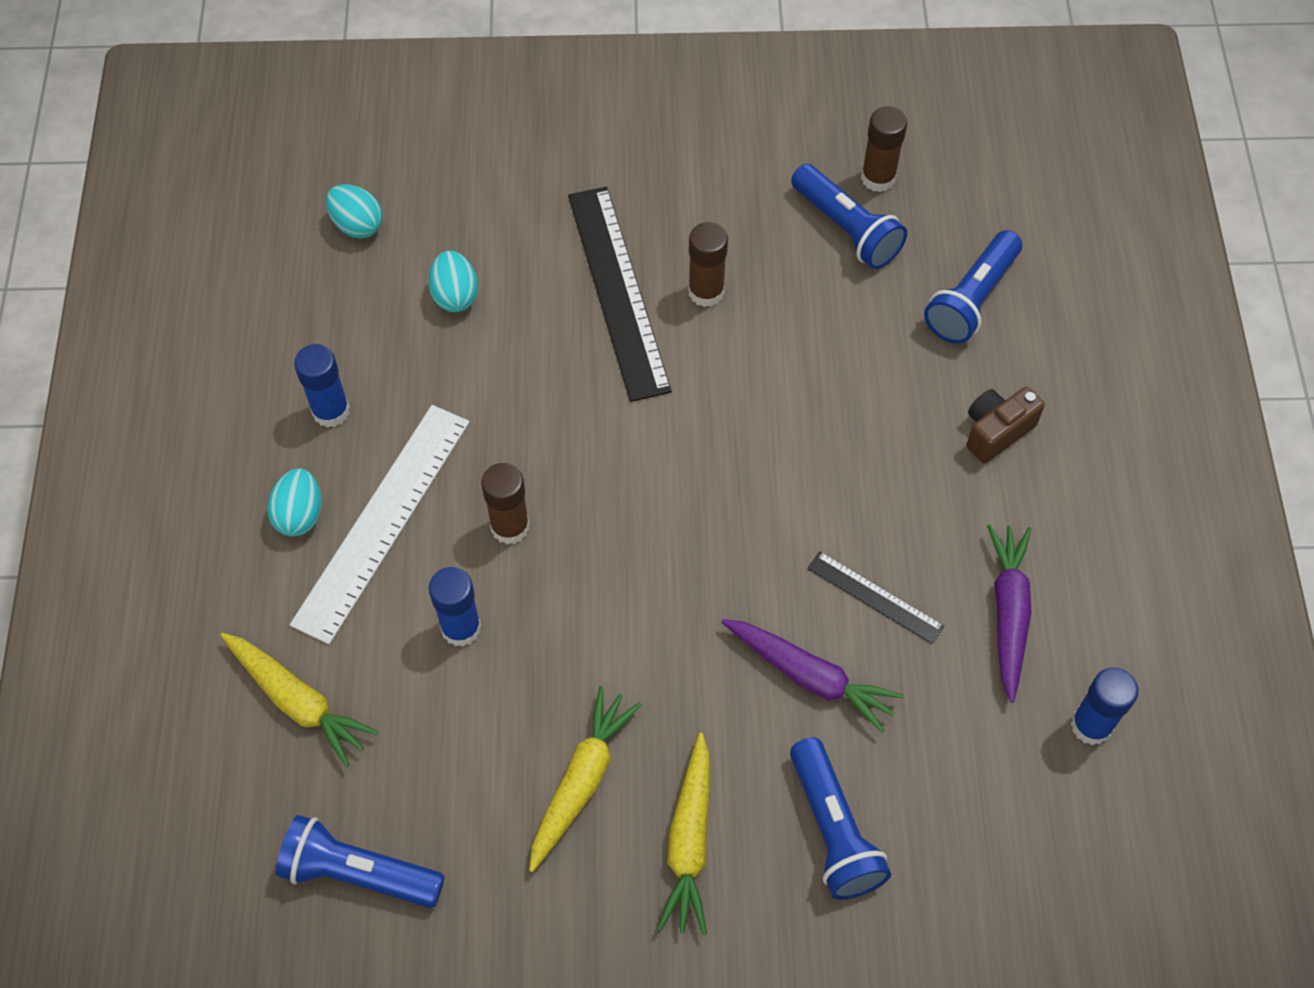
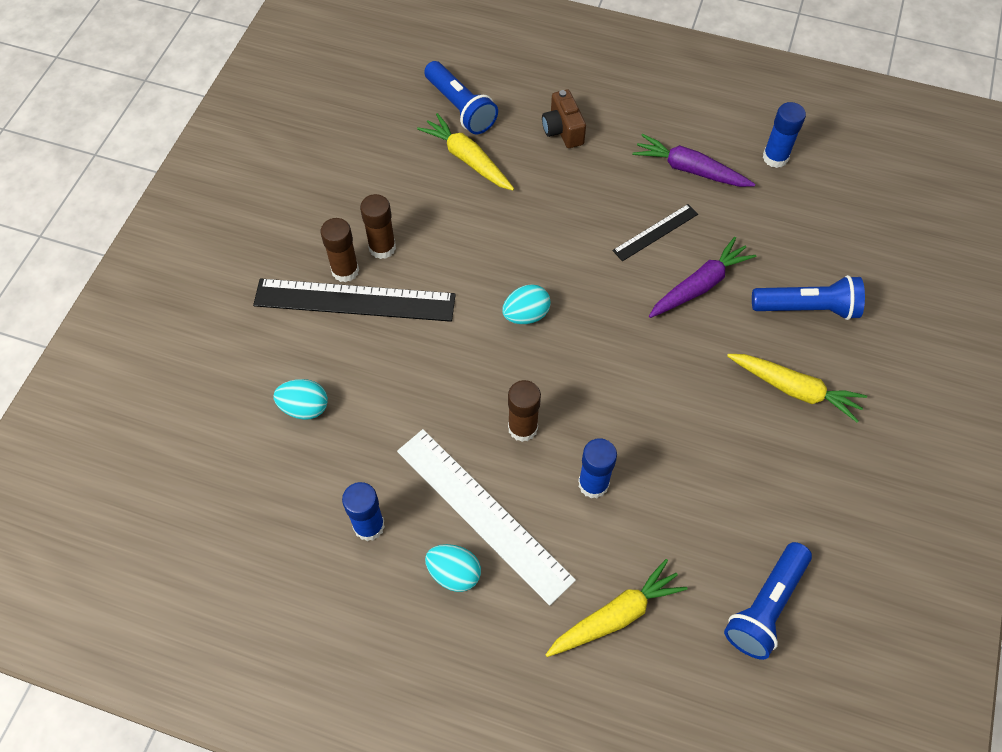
camera: 70 degrees left, 0 degrees up
turquoise egg [326,184,383,239] -> turquoise egg moved to [502,284,551,324]
yellow carrot [529,686,642,872] -> yellow carrot moved to [417,113,514,191]
blue flashlight [791,164,907,269] -> none
brown glue stick [861,106,907,192] -> brown glue stick moved to [321,218,359,283]

